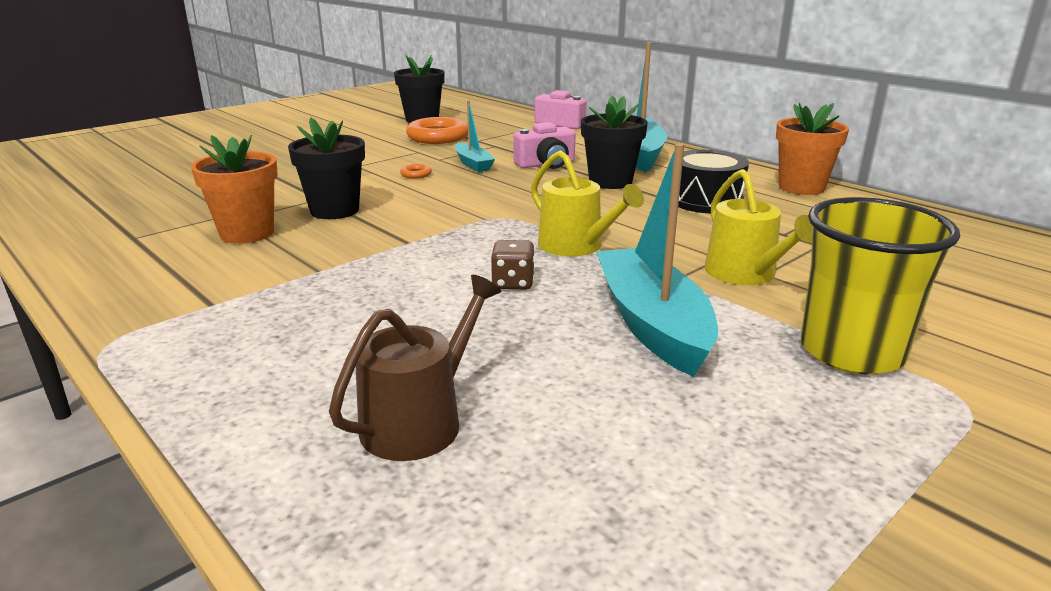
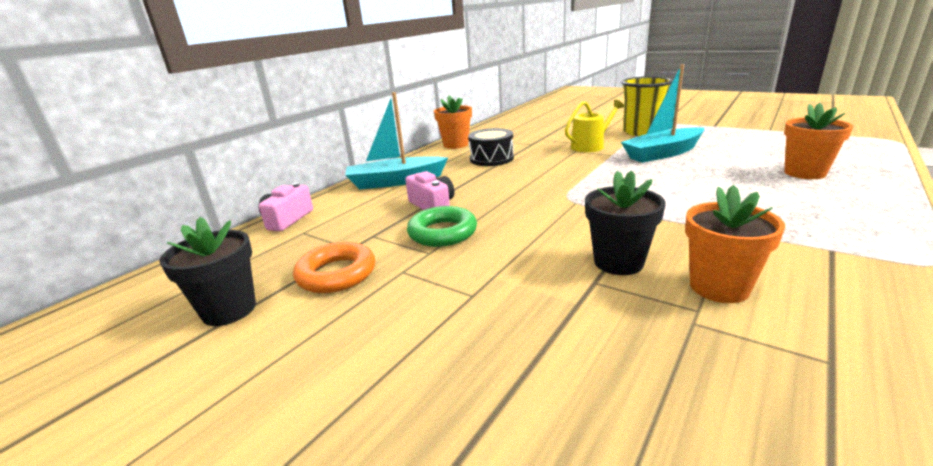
camera: 100 degrees left, 0 degrees up
brown watering can [329,275,501,461] -> orange flower pot [784,103,853,179]
orange ring [400,164,432,179] -> none
turquoise boat [455,101,495,172] -> green ring [407,206,477,247]
brown dice [491,240,535,290] -> none
yellow watering can [531,151,644,257] -> none
black flower pot [581,96,648,189] -> none

